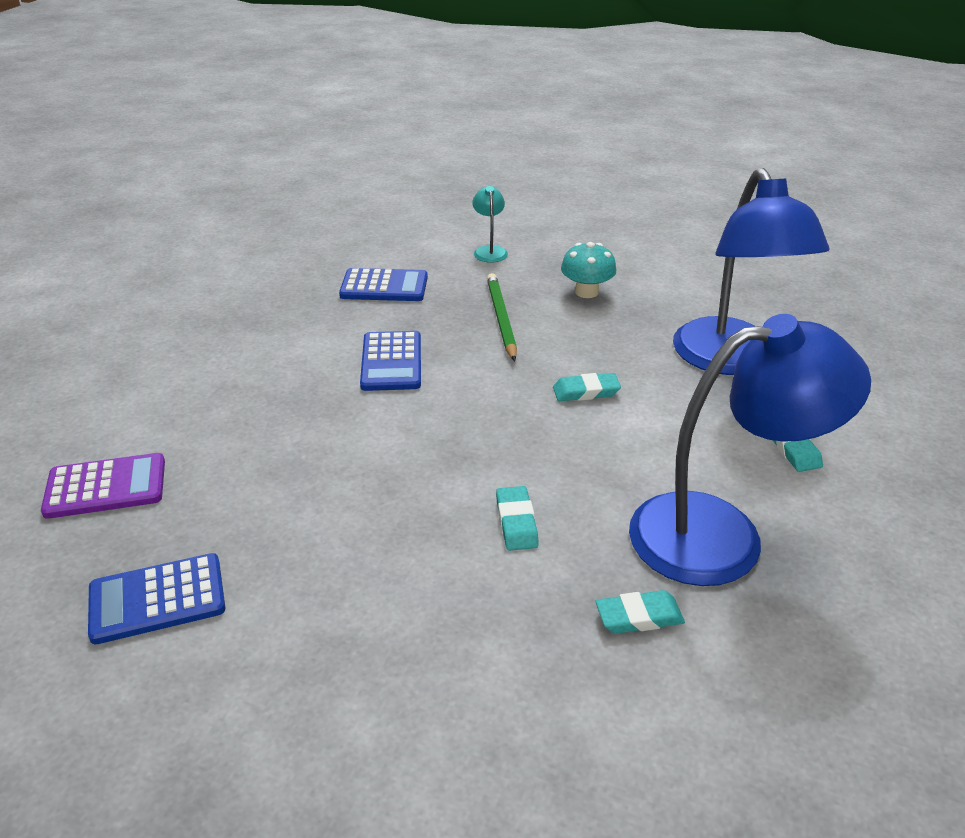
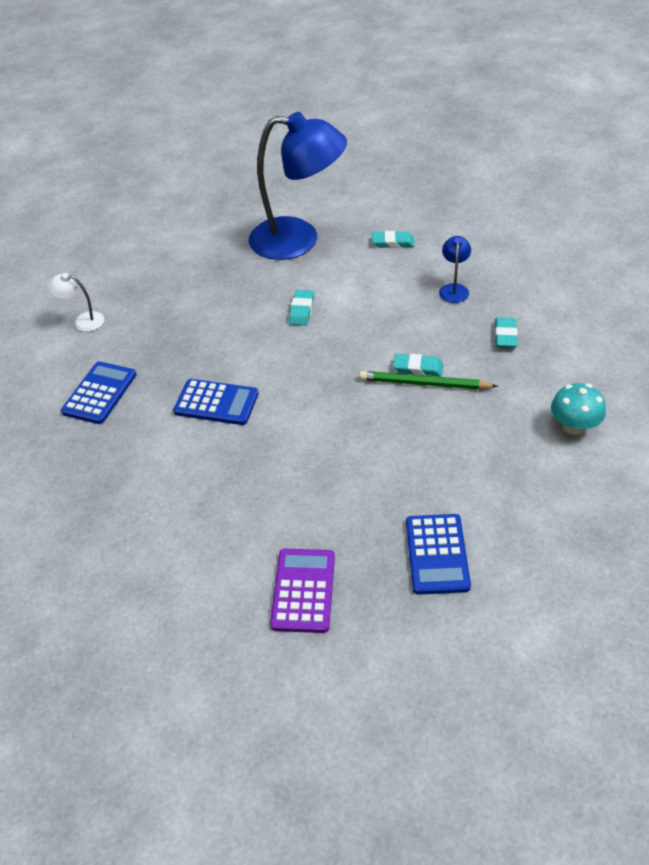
camera: 70 degrees left, 10 degrees up
turquoise lamp [472,186,508,263] -> white lamp [48,273,104,332]
green pencil [487,273,517,361] -> green pencil moved to [359,371,498,390]
turquoise mushroom [561,242,616,298] -> turquoise mushroom moved to [551,383,606,435]
blue lamp [629,314,871,586] -> blue lamp [439,236,471,303], size x0.40

